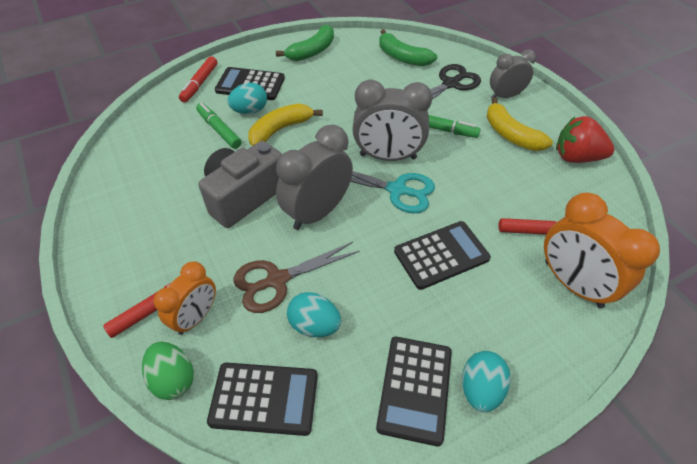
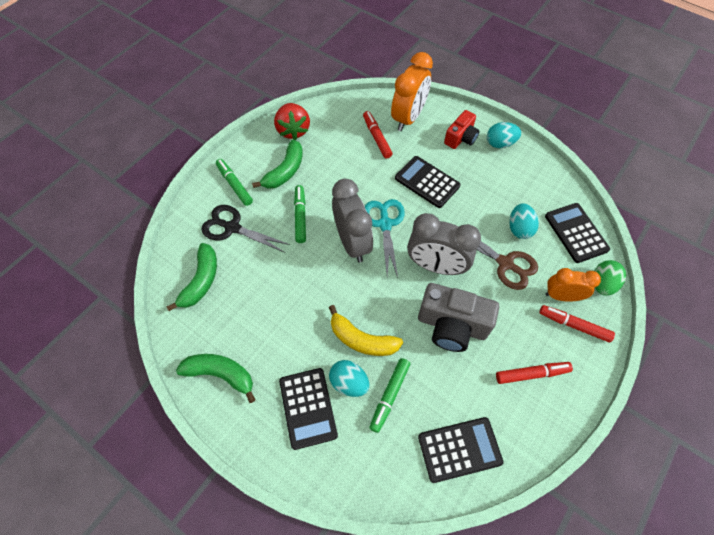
camera: 115 degrees left, 10 degrees up
red marker [179,56,217,103] -> red marker moved to [496,362,573,384]
black calculator [376,337,452,446] -> black calculator moved to [418,417,504,483]
yellow banana [487,97,553,151] -> green banana [252,140,303,189]
grey clock [490,49,536,98] -> green marker [216,159,253,206]
none -> red camera [444,110,480,149]

